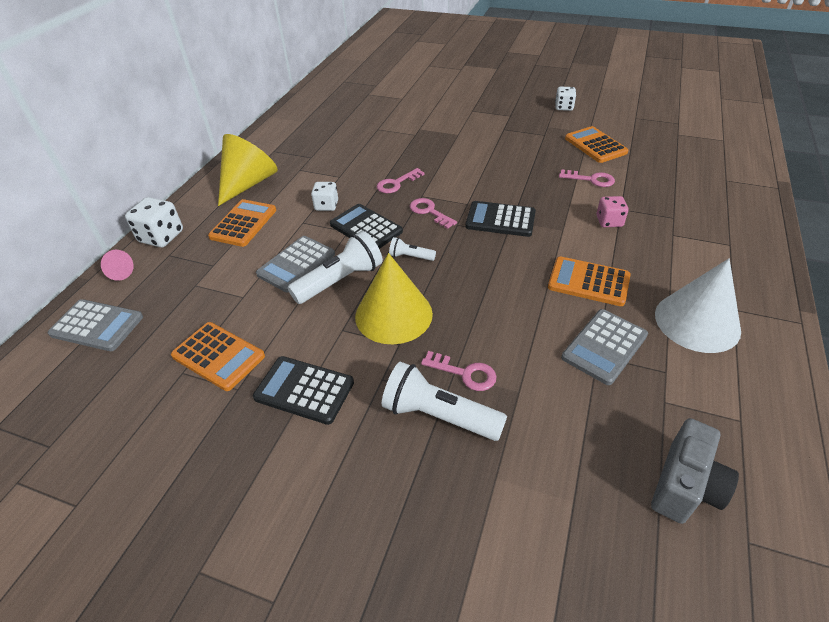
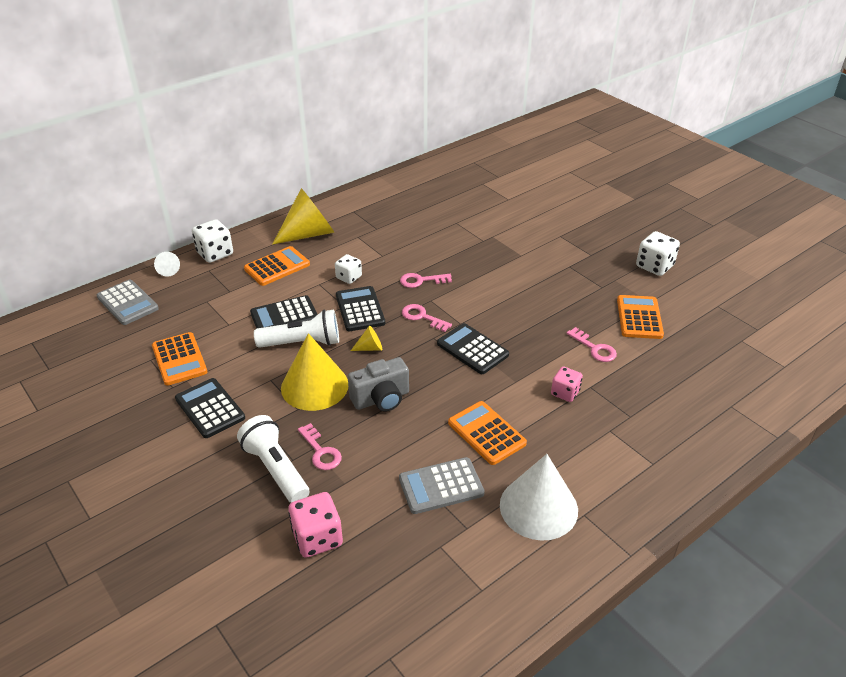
camera: 30 degrees right, 5 degrees down
pink cone [101,250,134,281] -> white cone [154,252,180,277]
grey calculator [256,236,335,293] -> black calculator [250,295,318,329]
white flashlight [389,237,436,261] -> yellow cone [351,325,382,351]
pink key [410,198,457,229] -> pink key turned 45 degrees counterclockwise [402,304,452,332]
white dice [555,87,576,111] -> white dice [636,231,680,276], size x1.52
grey camera [651,418,739,524] -> grey camera moved to [348,357,409,411]
none -> pink dice [288,492,343,558]

